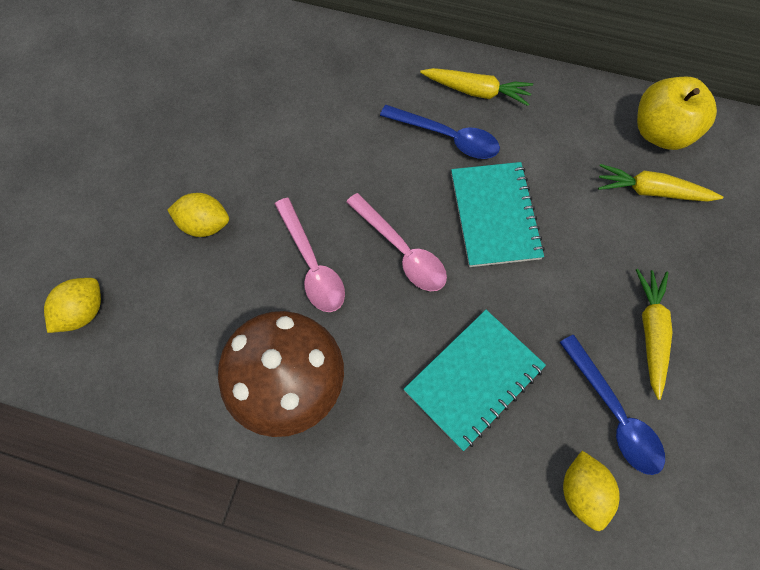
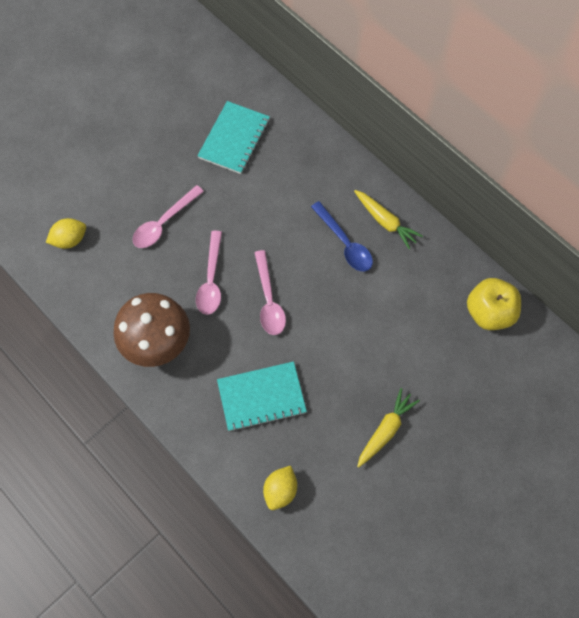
camera: 30 degrees right, 0 degrees up
yellow lemon [168,193,229,237] -> pink spoon [132,185,204,248]
turquoise notebook [451,162,545,267] -> turquoise notebook moved to [197,101,270,174]
blue spoon [559,335,665,475] -> none
yellow carrot [598,164,723,202] -> none

